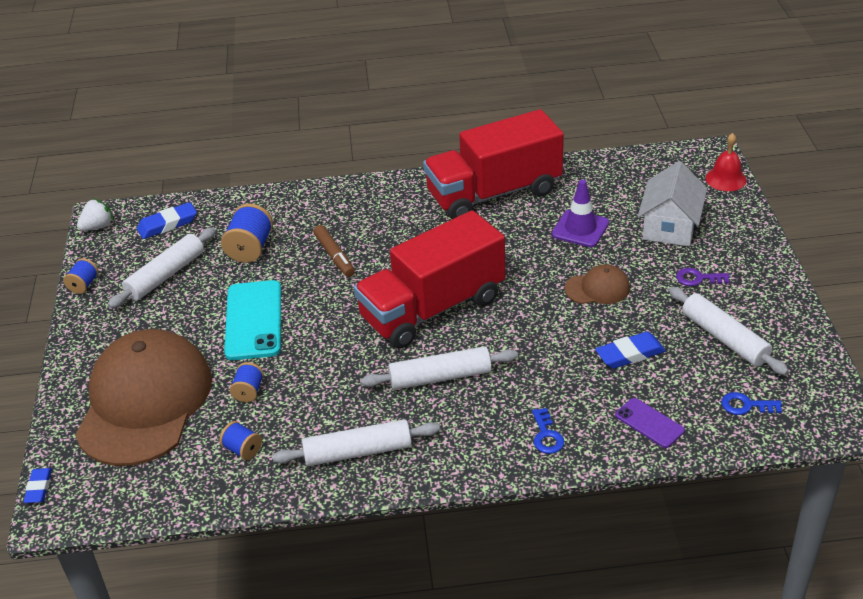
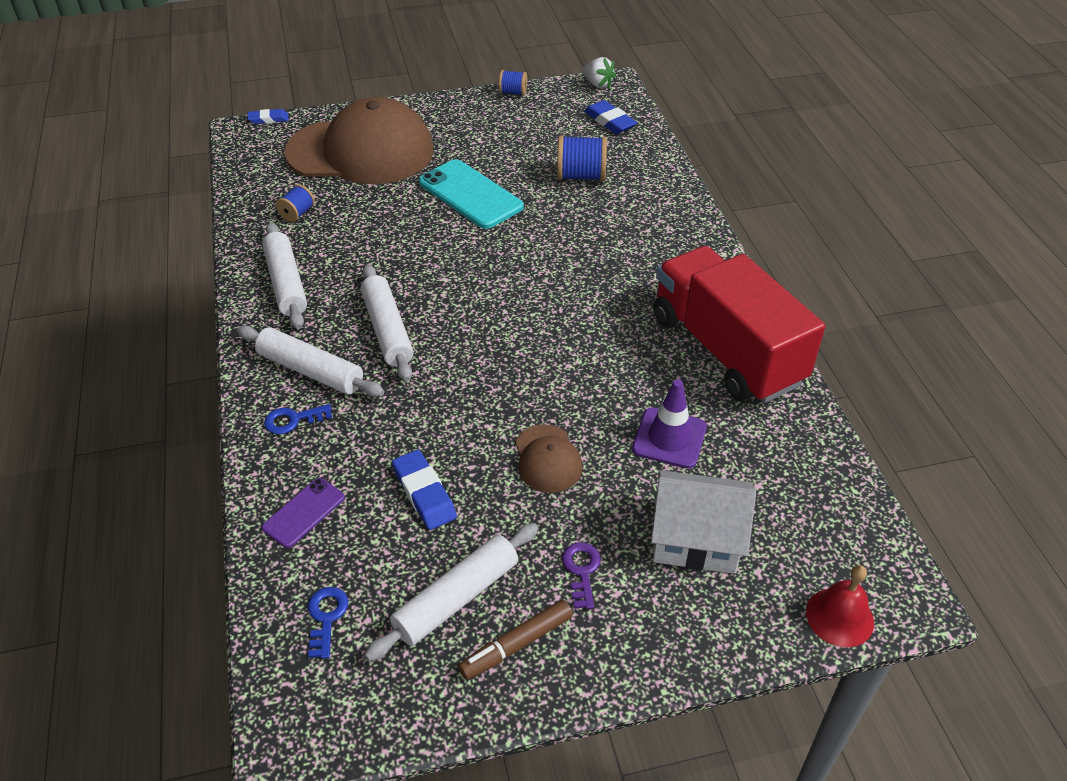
camera: 80 degrees right, 5 degrees up
white rolling pin [108,227,216,308] -> white rolling pin moved to [237,326,384,397]
turquoise phone [224,280,281,360] -> turquoise phone turned 60 degrees clockwise [419,159,524,229]
blue spool [230,362,264,402] -> none
brown marker [313,225,355,277] -> brown marker moved to [458,600,573,680]
red truck [354,210,505,348] -> none

